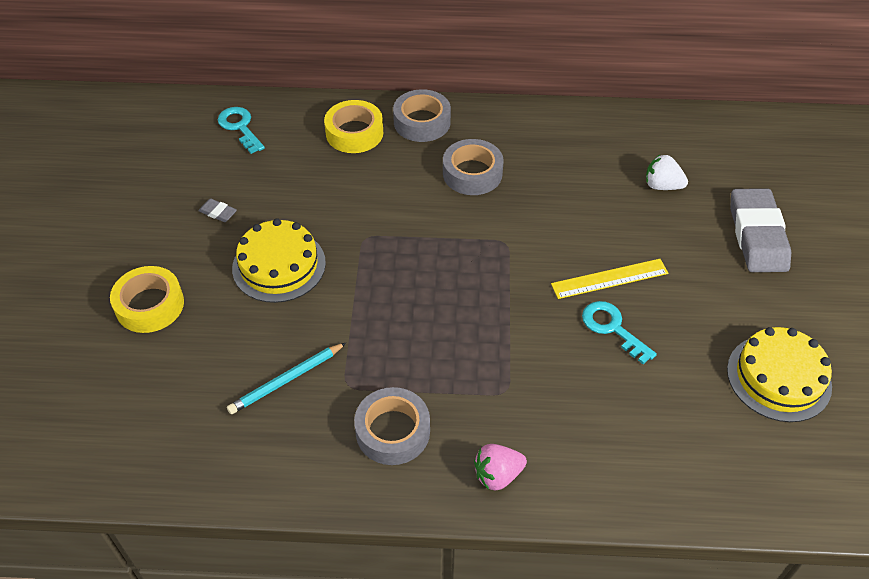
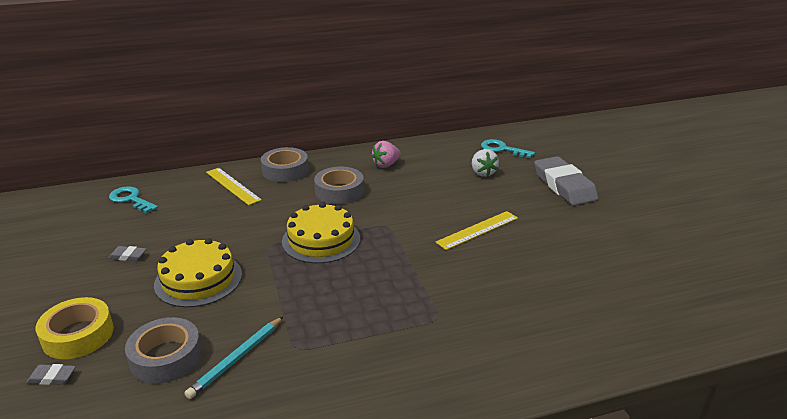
camera: 20 degrees left, 20 degrees down
yellow tape [324,100,383,153] -> yellow ruler [206,168,262,205]
grey tape [354,387,430,465] -> grey tape moved to [125,317,202,384]
pink strawberry [474,444,527,490] -> pink strawberry moved to [371,141,401,168]
turquoise key [582,301,657,364] -> turquoise key moved to [481,139,535,158]
white strawberry [646,154,688,190] -> white strawberry turned 105 degrees counterclockwise [472,149,499,177]
yellow cake [727,327,832,422] -> yellow cake moved to [282,202,360,263]
none -> grey eraser [26,364,76,385]

